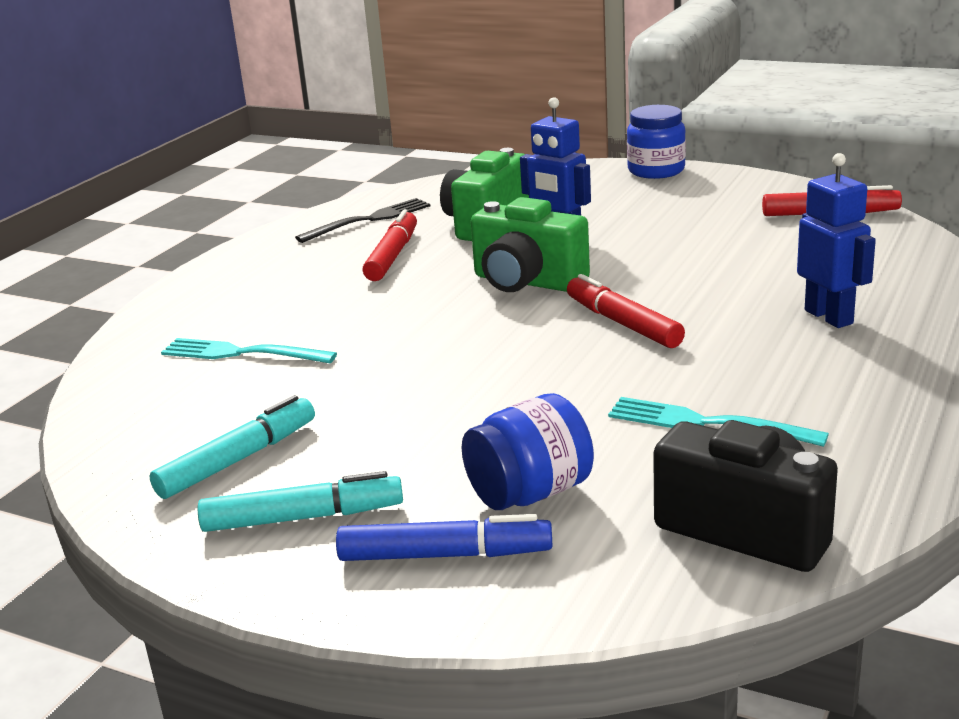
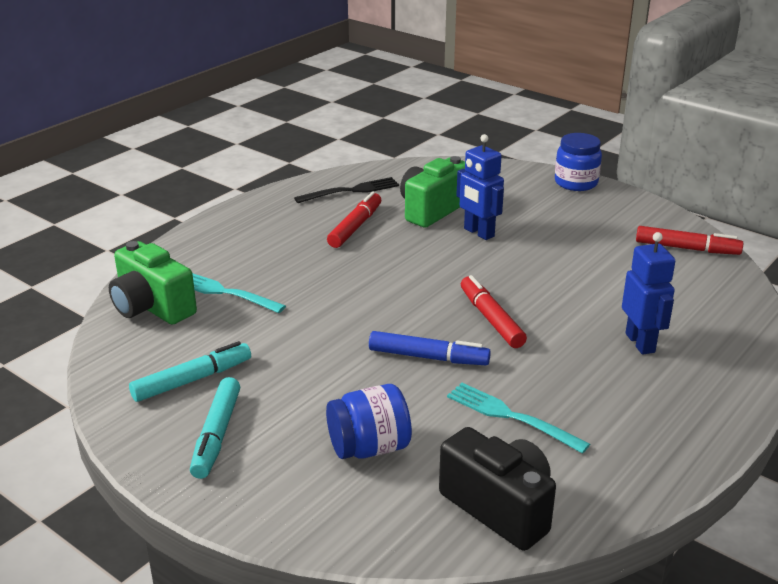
camera: 10 degrees right, 5 degrees up
turquoise marker [198,471,403,532] -> turquoise marker turned 90 degrees clockwise [190,377,240,479]
blue marker [336,514,552,561] -> blue marker moved to [369,331,491,365]
green camera [471,197,590,292] -> green camera moved to [109,241,197,325]

